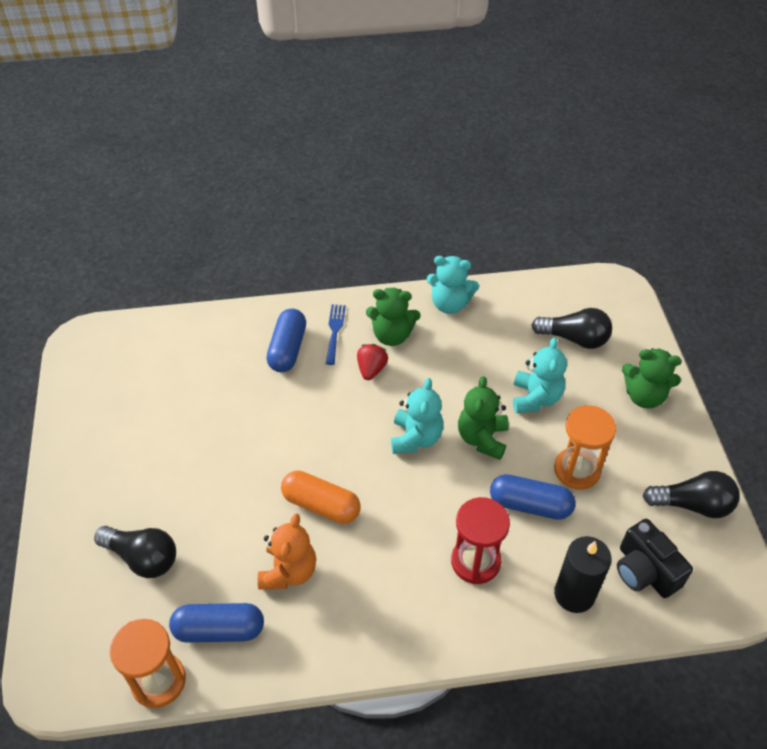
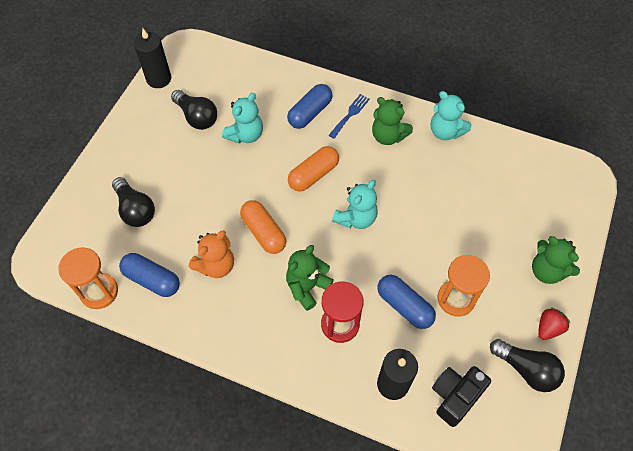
camera: 30 degrees right, 10 degrees up
red strawberry [357,344,388,380] -> red strawberry moved to [538,307,570,340]
green teddy bear [458,376,509,460] -> green teddy bear moved to [286,245,334,311]
turquoise teddy bear [513,337,567,413] -> turquoise teddy bear moved to [222,93,263,144]
black light bulb [531,308,612,349] -> black light bulb moved to [171,90,217,130]
black camera [617,519,693,598] -> black camera turned 45 degrees clockwise [432,366,491,427]
none -> black candle [134,29,171,88]
none -> orange capsule [288,146,339,192]

